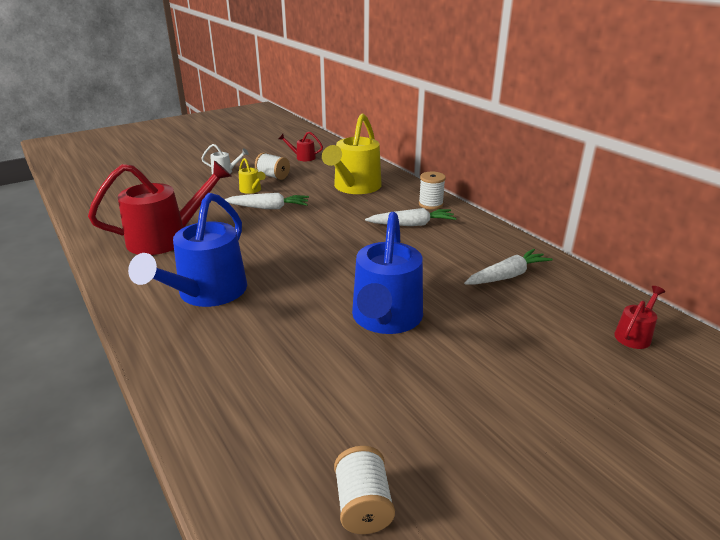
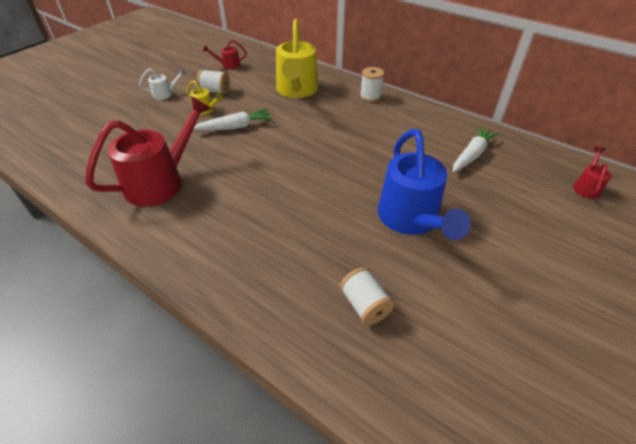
camera: 20 degrees left, 15 degrees up
blue watering can [128,193,247,307] -> none
white spool [334,446,395,534] -> white spool moved to [340,267,395,325]
white carrot [365,208,457,226] -> none

